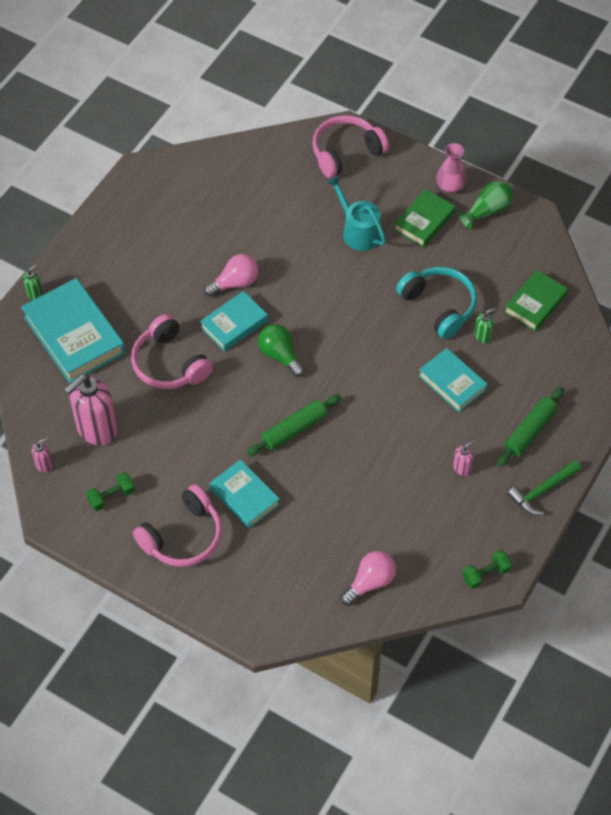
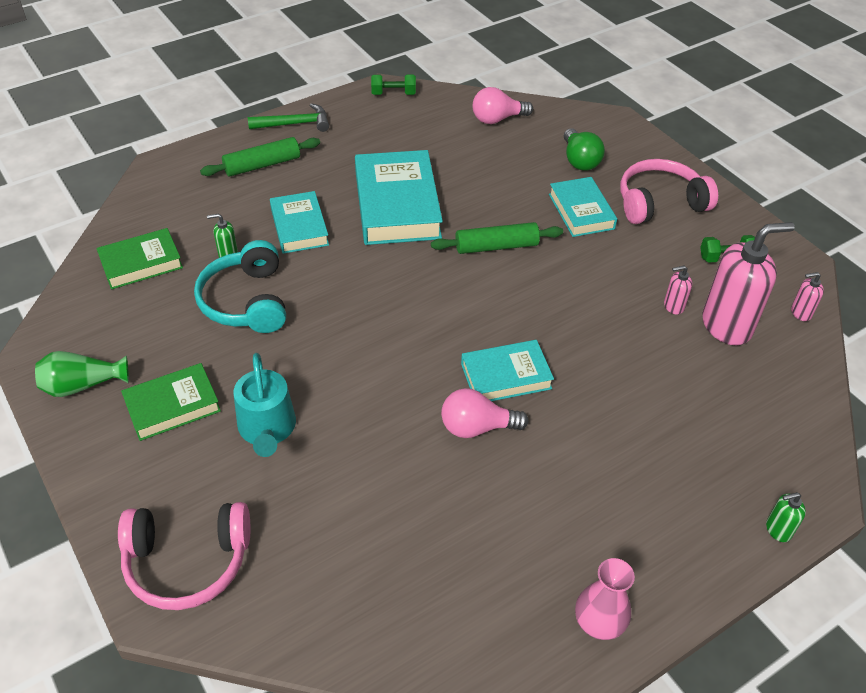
camera: 155 degrees left, 10 degrees down
turquoise book [21,278,125,383] -> turquoise book moved to [355,150,443,245]
pink headphones [131,314,213,389] -> none
green light bulb [258,324,305,377] -> green light bulb moved to [564,128,605,171]
pink vase [436,143,467,193] -> pink vase moved to [575,558,635,640]
pink soap dispenser [453,440,475,476] -> pink soap dispenser moved to [664,265,692,315]

